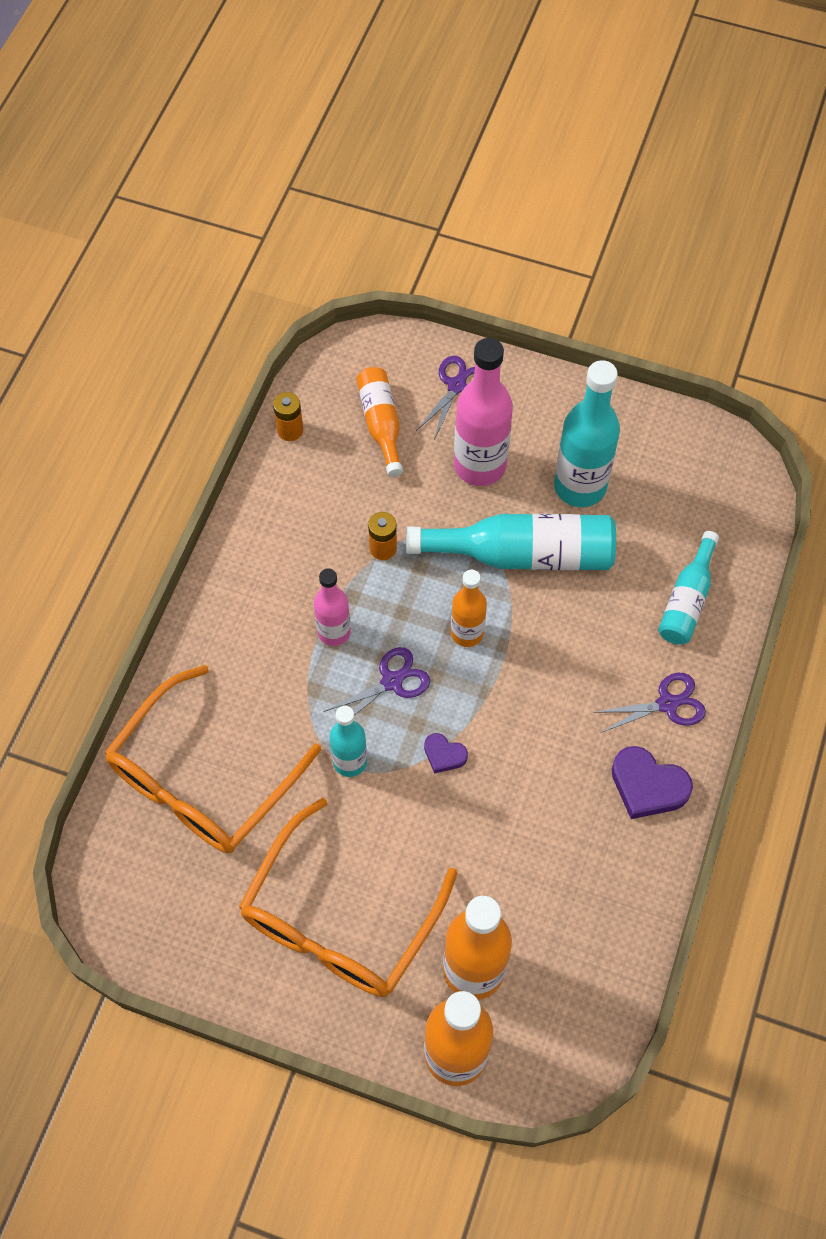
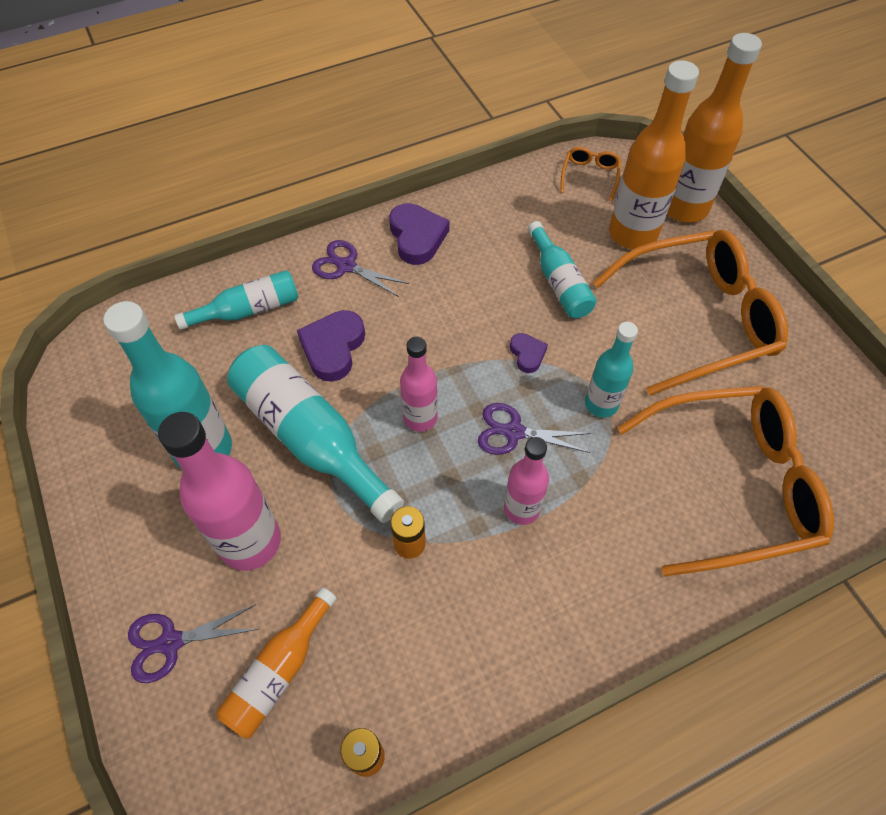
camera: 135 degrees left, 5 degrees down
orange bottle [451,570,487,647] -> pink bottle [400,337,438,432]
none -> purple heart [297,310,365,382]
none -> turquoise bottle [528,221,597,318]
none -> orange glasses [560,147,621,201]

